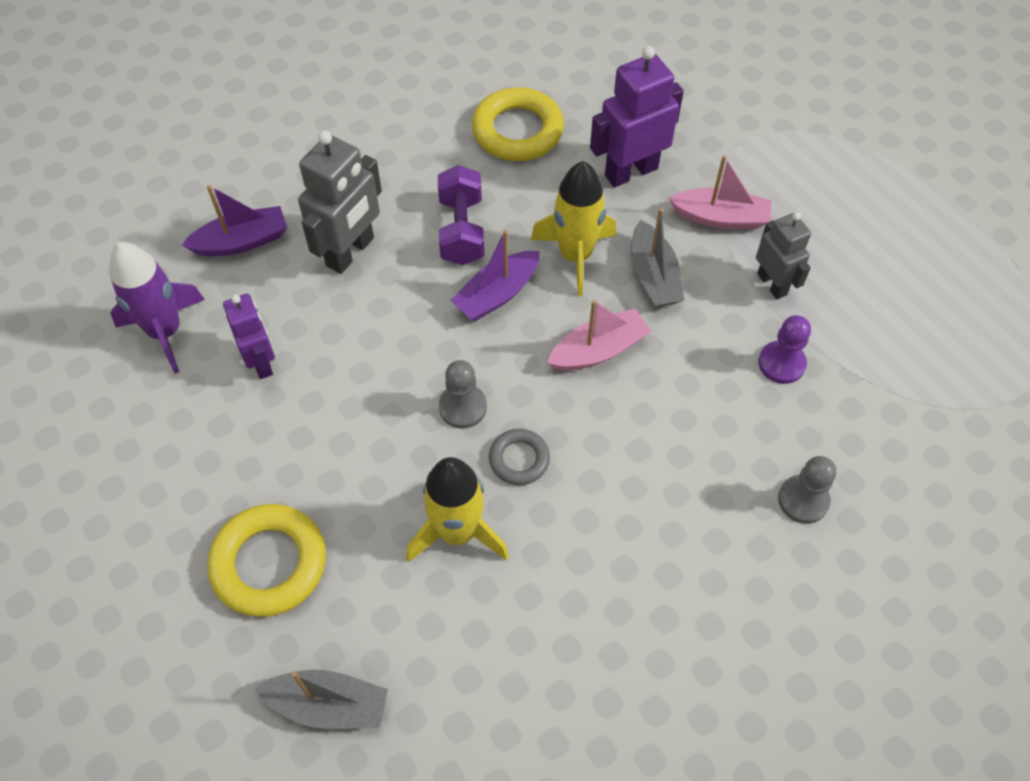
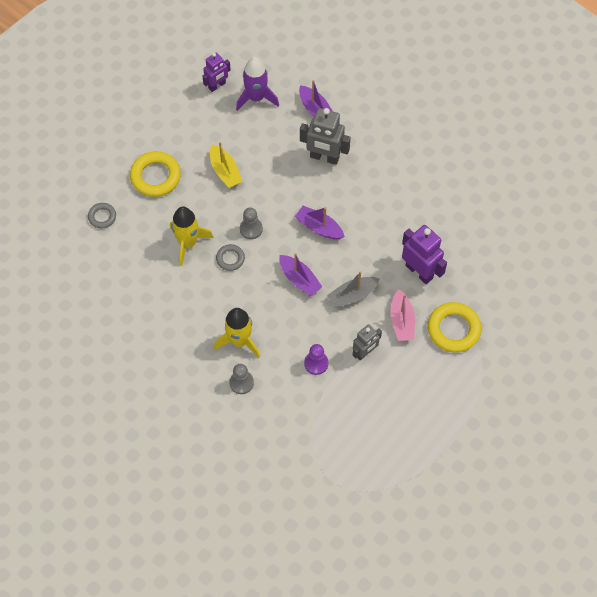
camera: 75 degrees right, 5 degrees up
purple robot [223,294,275,379] -> purple robot moved to [202,52,231,92]
grey boat [254,670,388,729] -> grey ring [88,203,116,228]
purple dumbbell [438,165,484,265] -> none
yellow ring [472,87,564,161] -> yellow ring moved to [428,302,482,353]
yellow rocket [531,161,616,296] -> yellow rocket moved to [214,308,260,358]
pink boat [547,300,651,371] -> purple boat [279,253,322,296]
none -> yellow boat [210,142,242,188]

